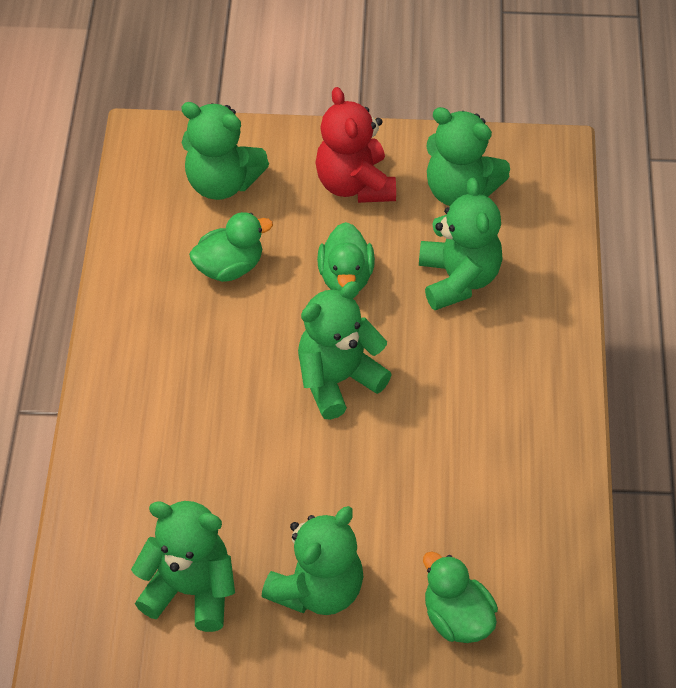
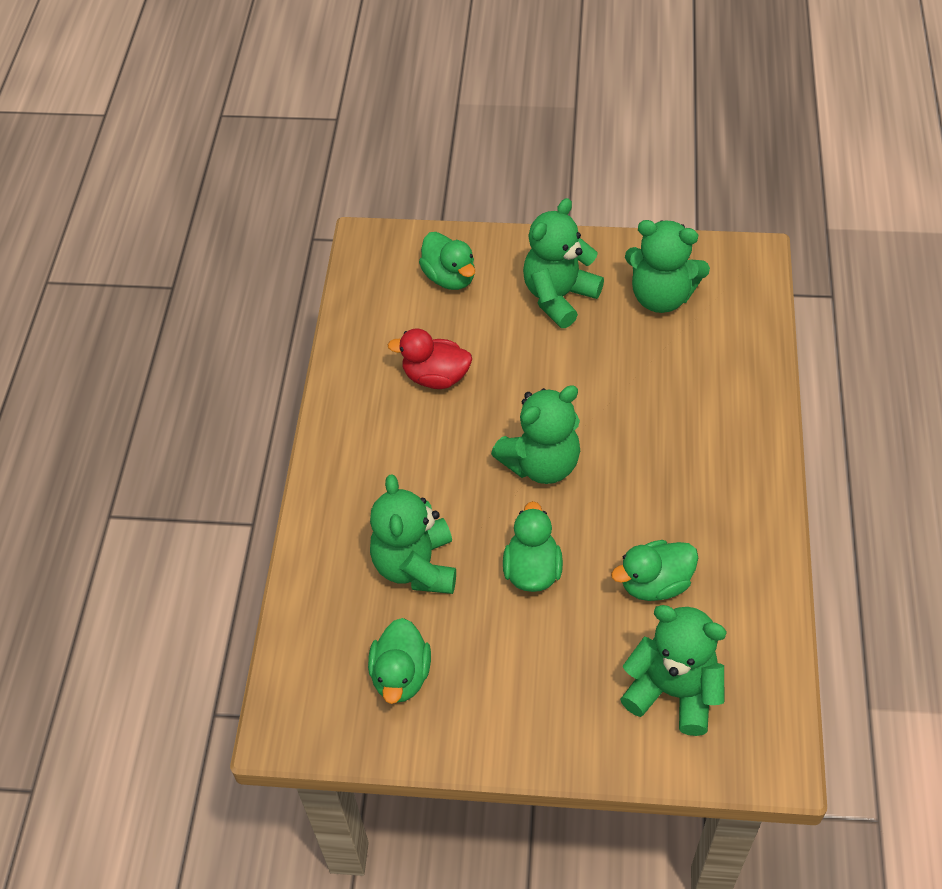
camera: 175 degrees left, 0 degrees up
red teddy bear [315,87,396,203] -> none
green teddy bear [427,107,510,206] -> green duck [368,618,431,704]
none -> red duck [387,329,472,389]

